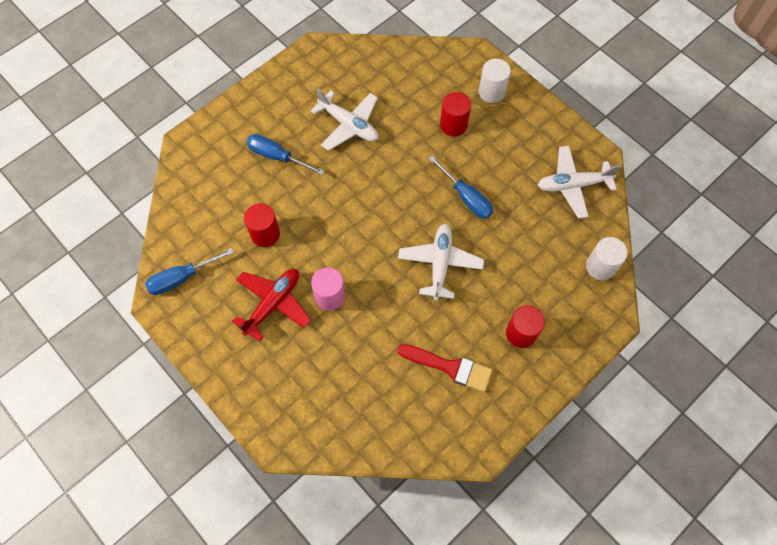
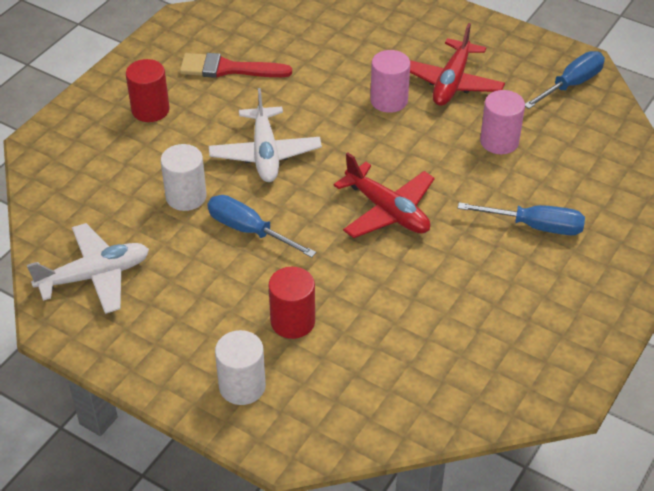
camera: 165 degrees right, 20 degrees down
red cylinder [244,203,280,247] -> pink cylinder [480,90,525,154]
white plane [311,88,378,151] -> none
white cylinder [586,237,628,280] -> white cylinder moved to [161,144,206,211]
none -> red plane [334,153,435,238]

